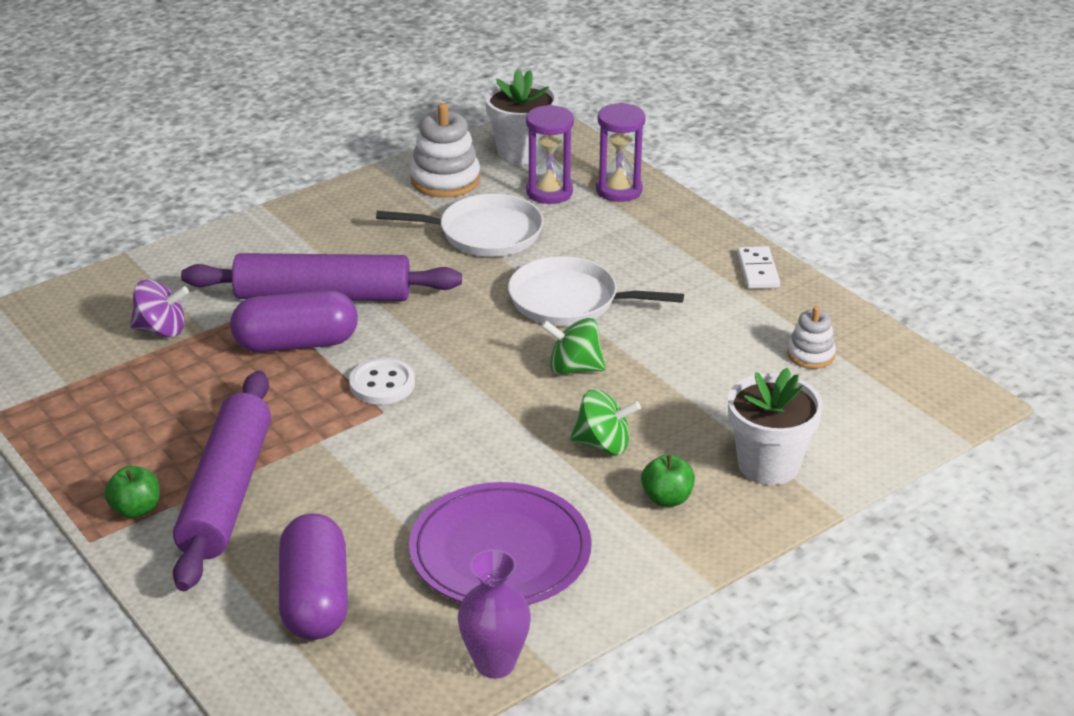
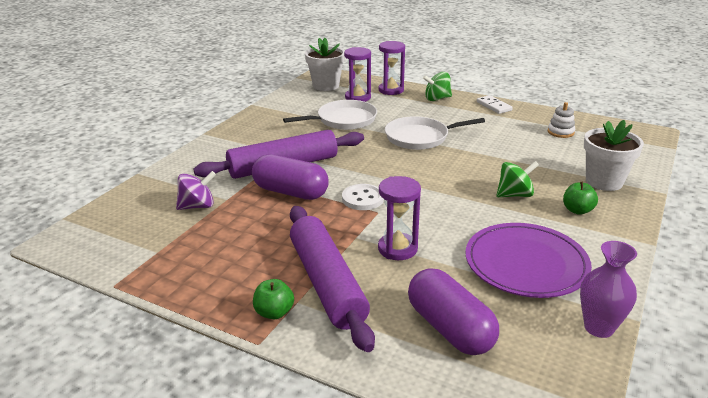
camera: 25 degrees left, 5 degrees down
purple capsule [230,290,358,352] -> purple capsule turned 60 degrees clockwise [252,154,329,200]
white stacking toy [410,103,480,198] -> none
green spinning top [541,318,606,375] -> green spinning top moved to [423,72,452,101]
none -> purple hourglass [378,176,421,260]

